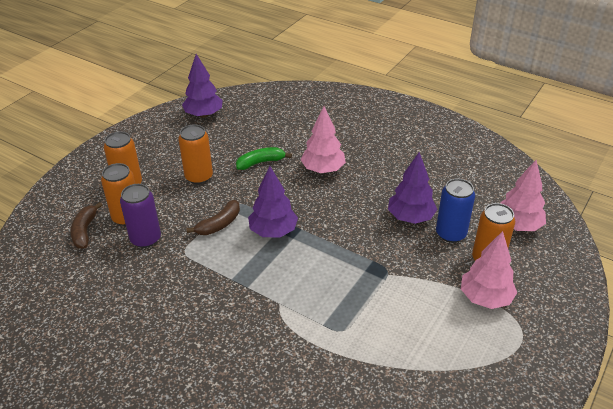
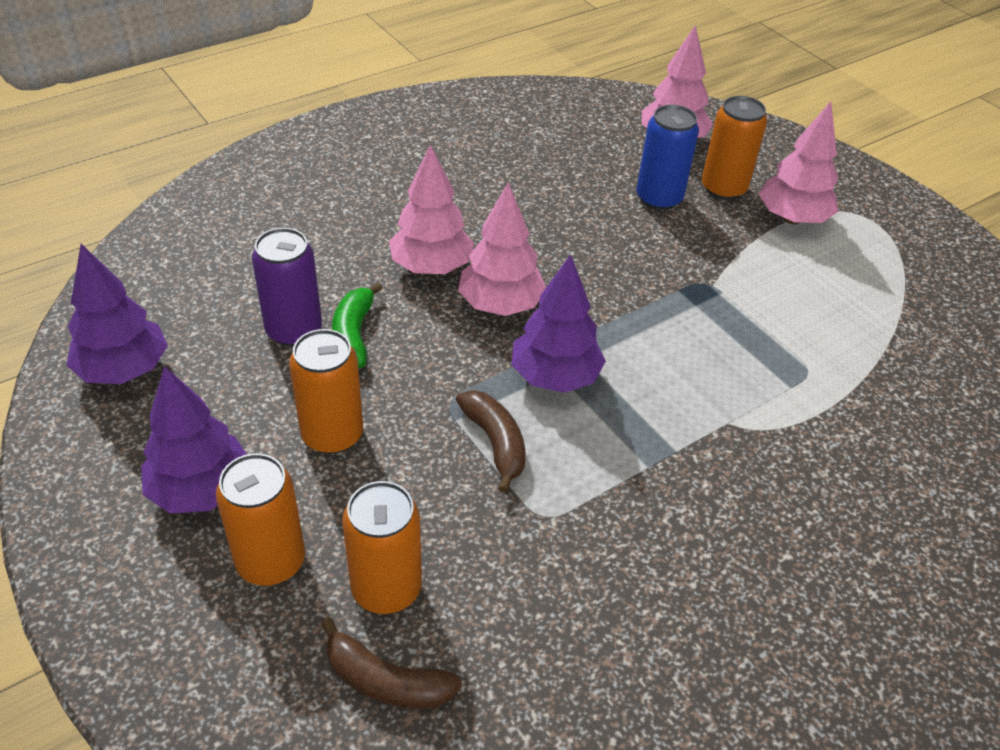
camera: 70 degrees left, 5 degrees up
purple can [120,184,161,248] -> purple can moved to [252,228,322,346]
purple tree [388,152,437,224] -> purple tree moved to [141,366,247,514]
none -> pink tree [458,183,546,316]

